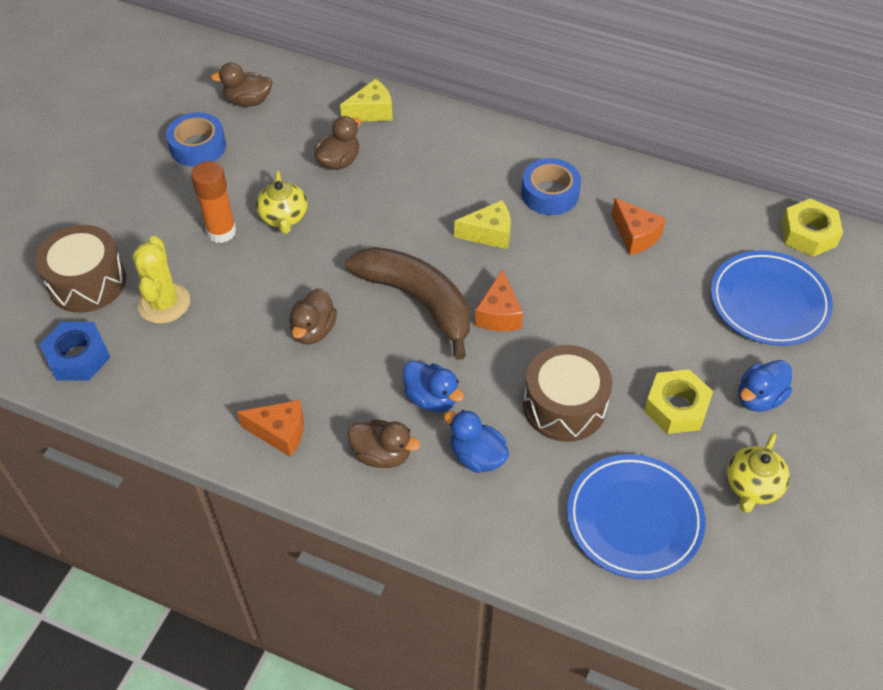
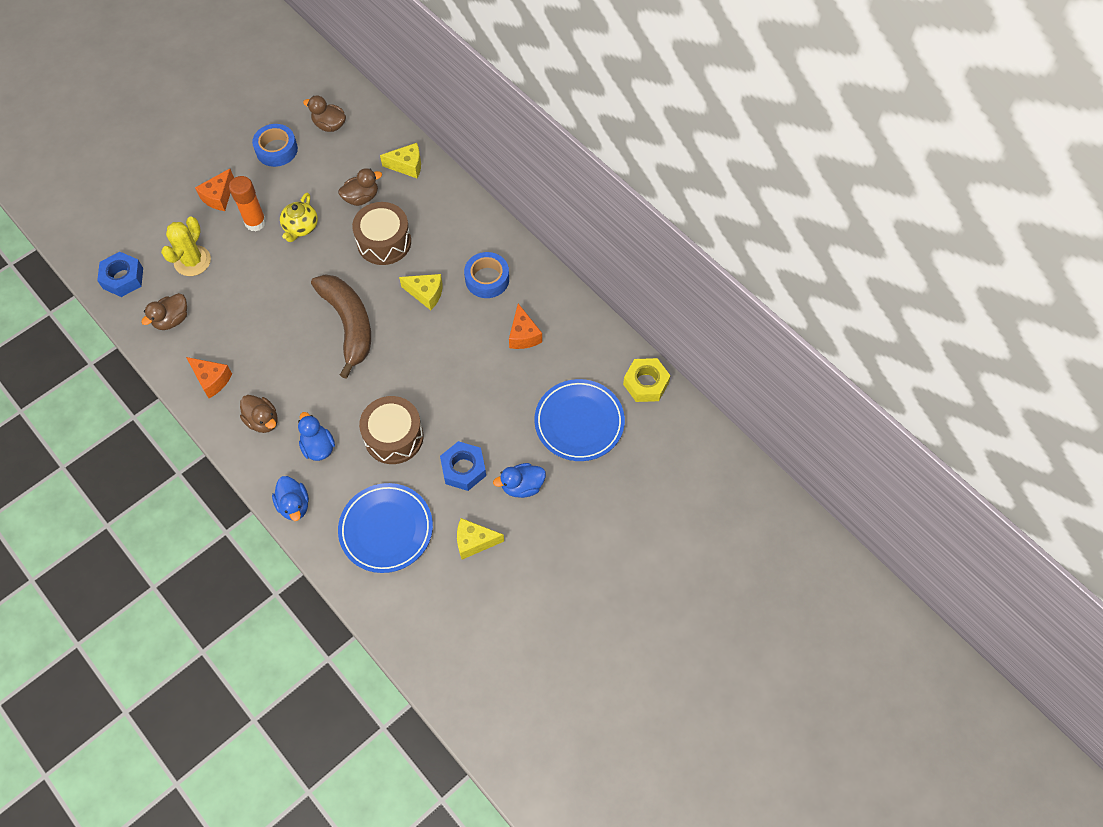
camera: 25 degrees right, 10 degrees up
brown drum [35,225,126,313] -> brown drum moved to [352,202,411,265]
brown duck [289,288,337,345] -> brown duck moved to [141,293,187,330]
blue duck [403,360,464,412] -> blue duck moved to [272,476,309,521]
orange cheese [475,269,523,331] -> orange cheese moved to [195,169,234,211]
yellow nut [644,369,713,434] -> blue nut [440,441,486,491]
yellow teapot [727,433,790,513] -> yellow cheese [457,518,504,560]

